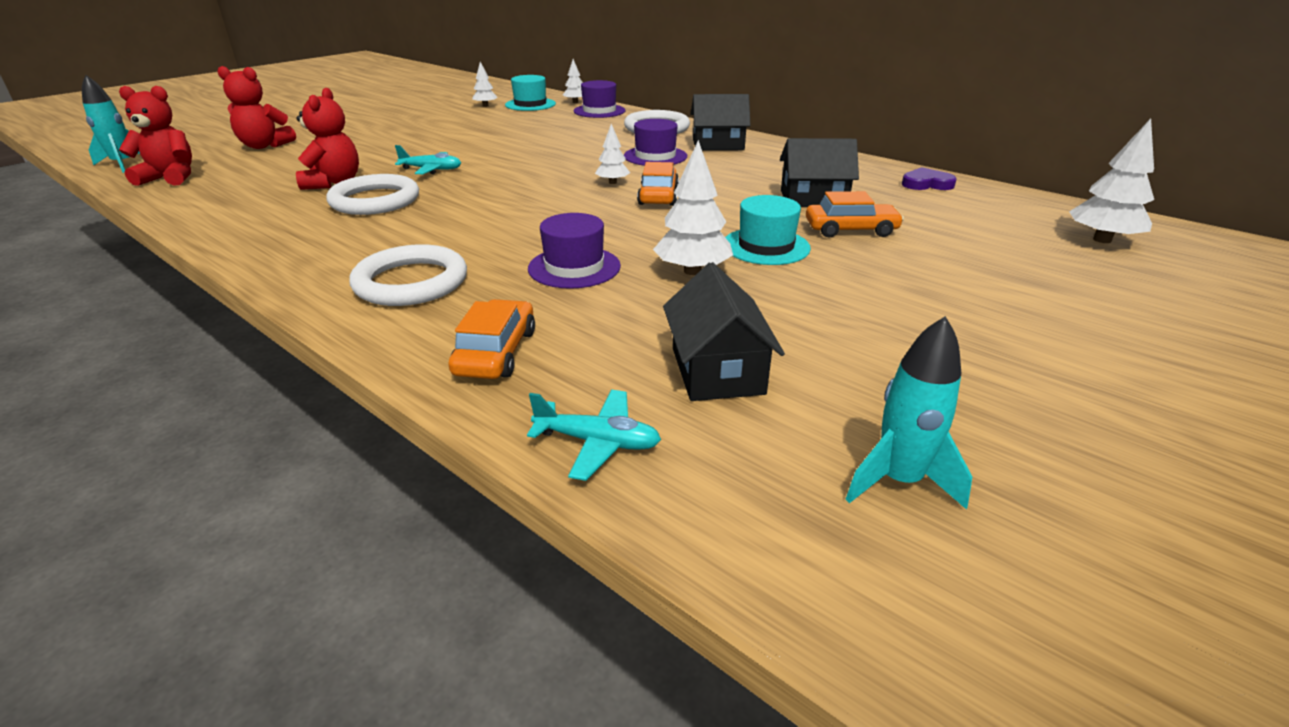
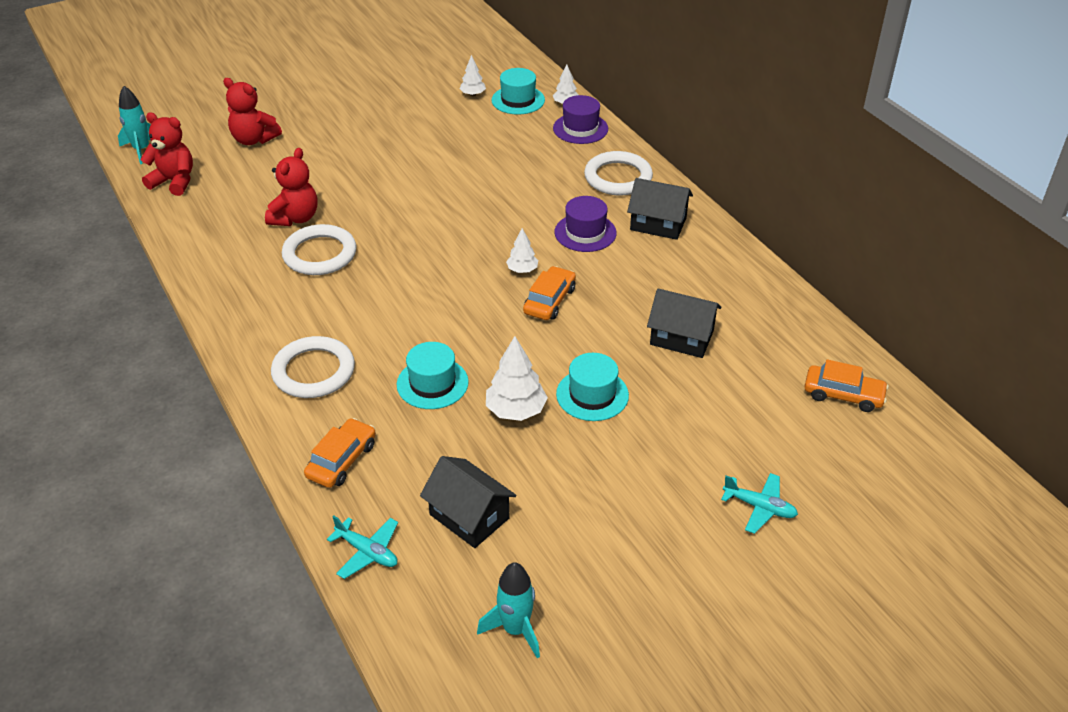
camera: 20 degrees right, 10 degrees up
turquoise plane [395,145,461,174] -> turquoise plane moved to [721,473,798,534]
purple hat [528,213,621,289] -> turquoise hat [397,342,469,409]
black house [663,262,785,401] -> black house turned 60 degrees counterclockwise [420,456,516,548]
orange car [806,191,904,238] -> orange car moved to [805,359,889,412]
purple heart [902,167,957,190] -> none
white tree [1069,118,1154,243] -> none

